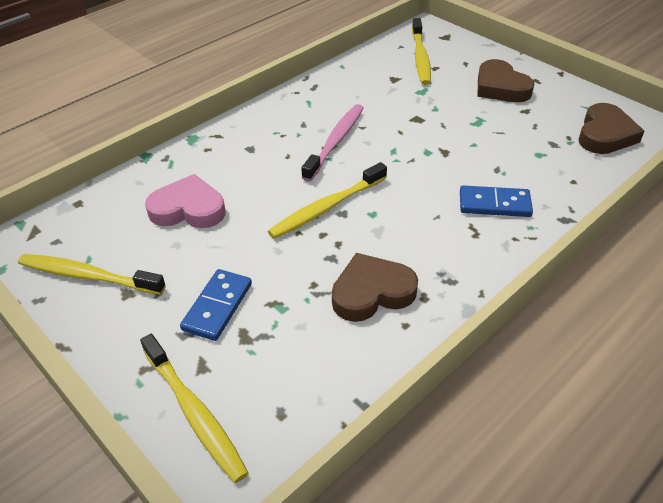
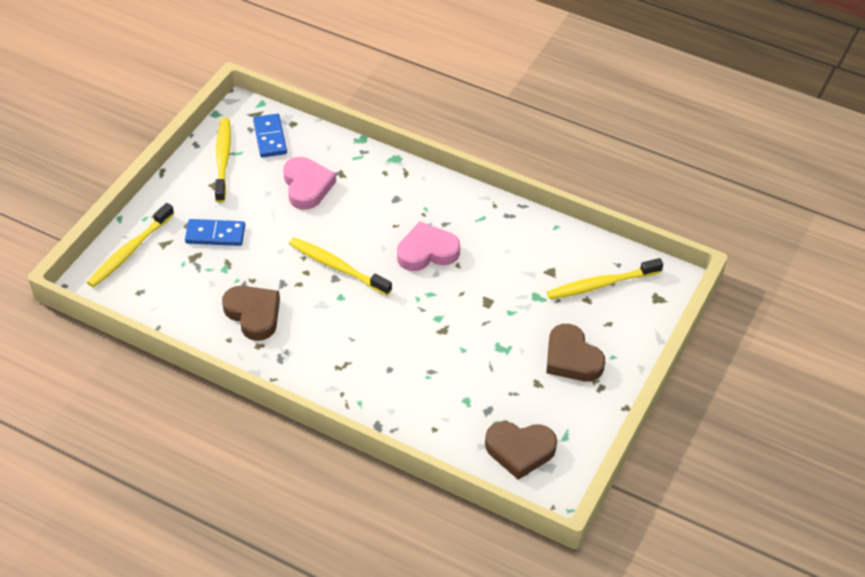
camera: 70 degrees right, 5 degrees up
pink toothbrush [301,104,364,182] -> pink heart [397,221,460,271]
blue domino [460,185,533,217] -> blue domino moved to [253,114,287,158]
brown heart [477,59,534,102] -> brown heart turned 75 degrees counterclockwise [546,324,605,381]

